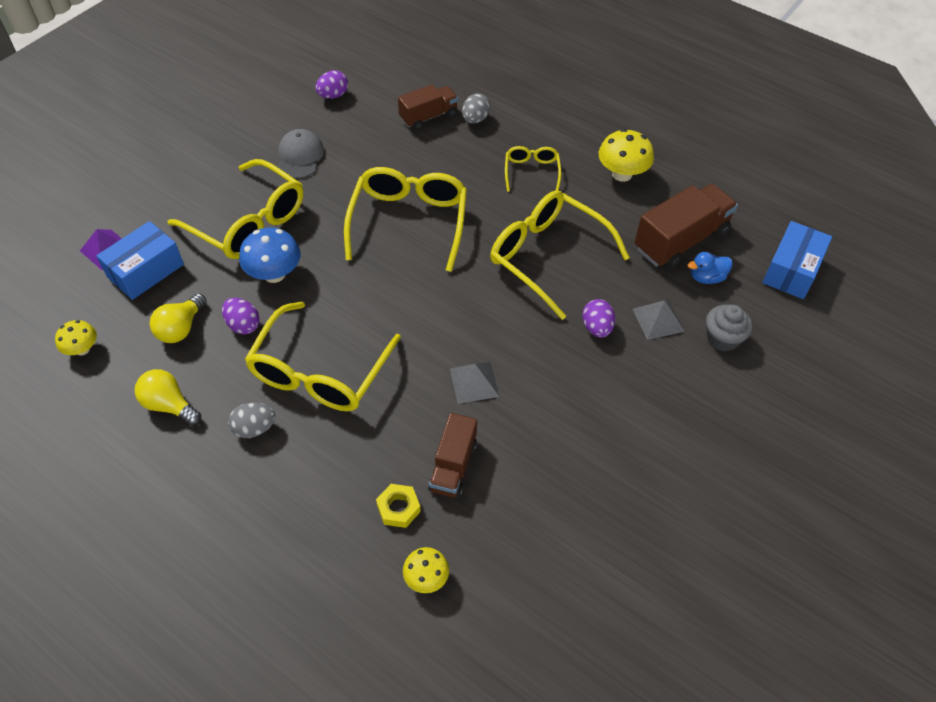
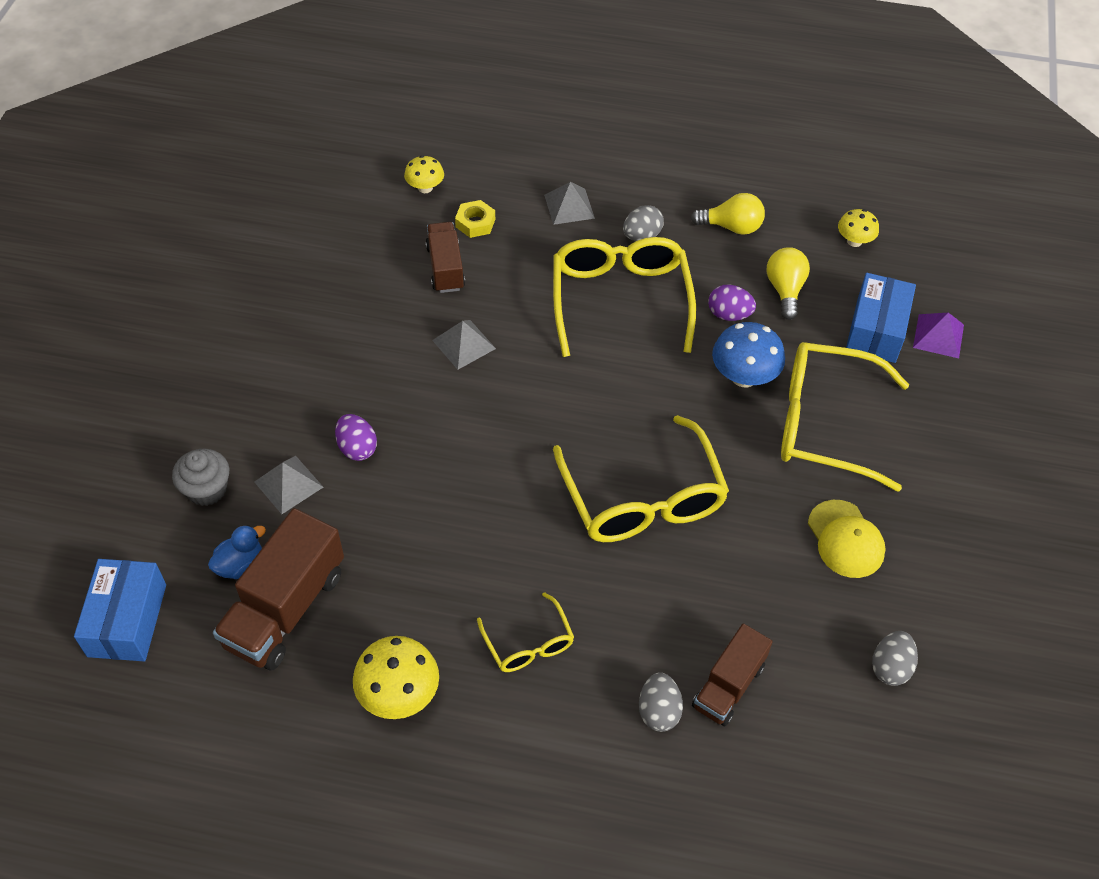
camera: 155 degrees right, 0 degrees up
grey cap [277,129,324,179] -> yellow cap [808,500,886,578]
purple egg [315,70,348,99] -> grey egg [872,631,918,686]
yellow glasses [490,190,630,320] -> none
none -> grey pyramid [544,182,595,225]

